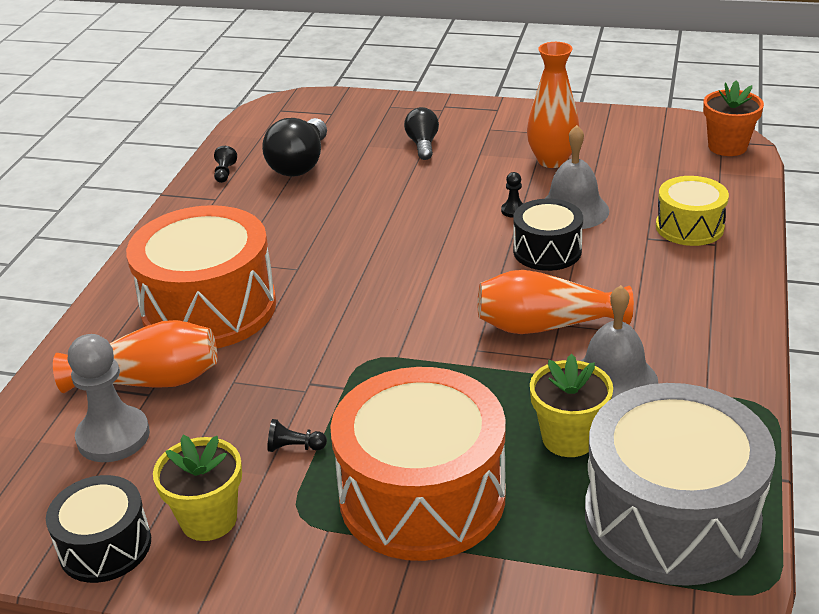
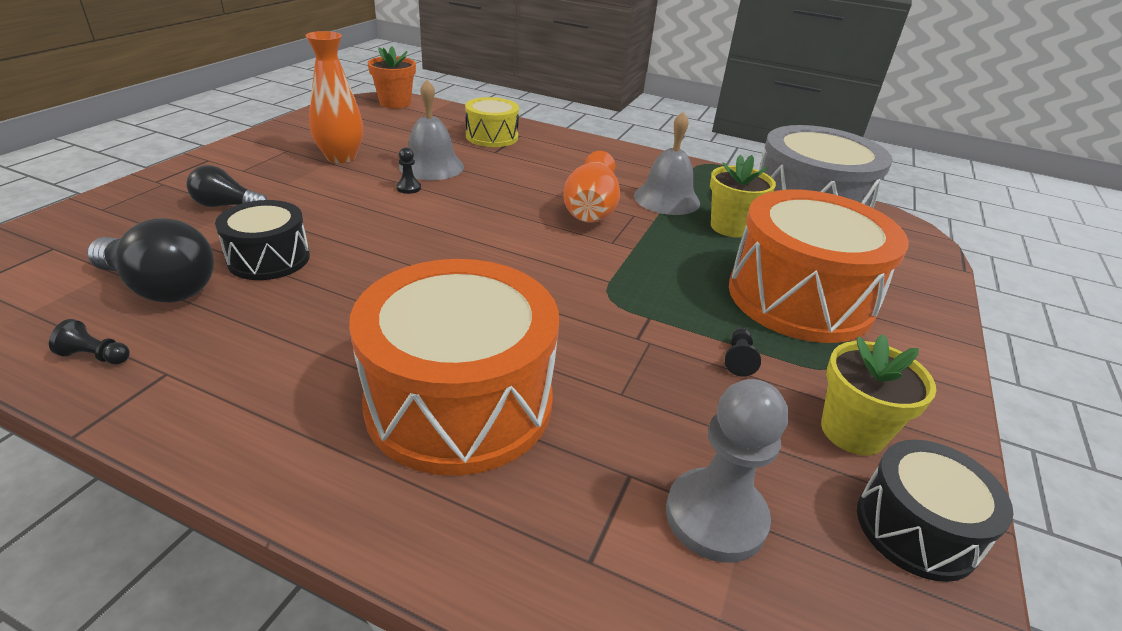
camera: 85 degrees left, 0 degrees up
orange vase [53,320,217,393] -> none
black drum [513,199,583,271] -> black drum moved to [215,200,310,280]

